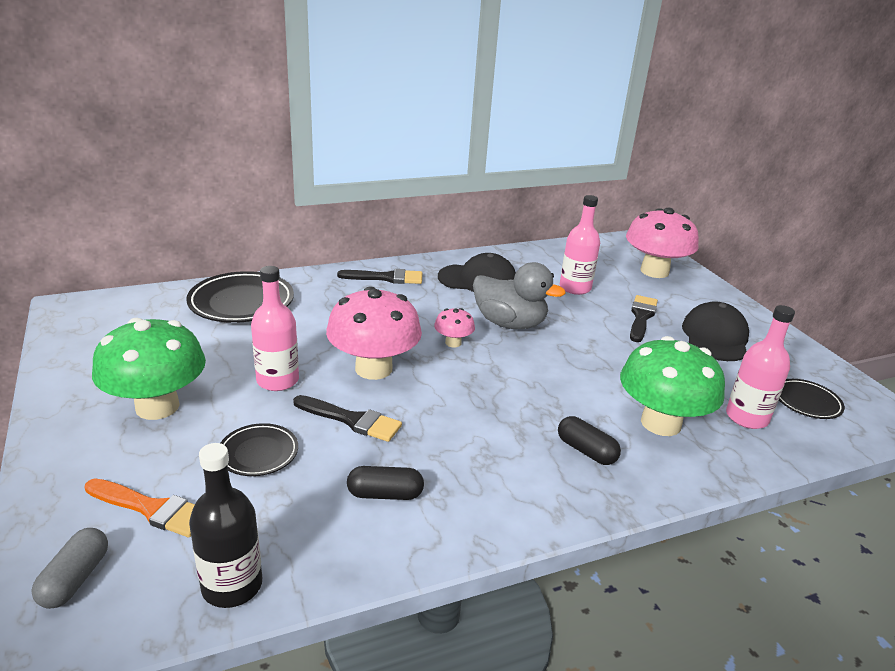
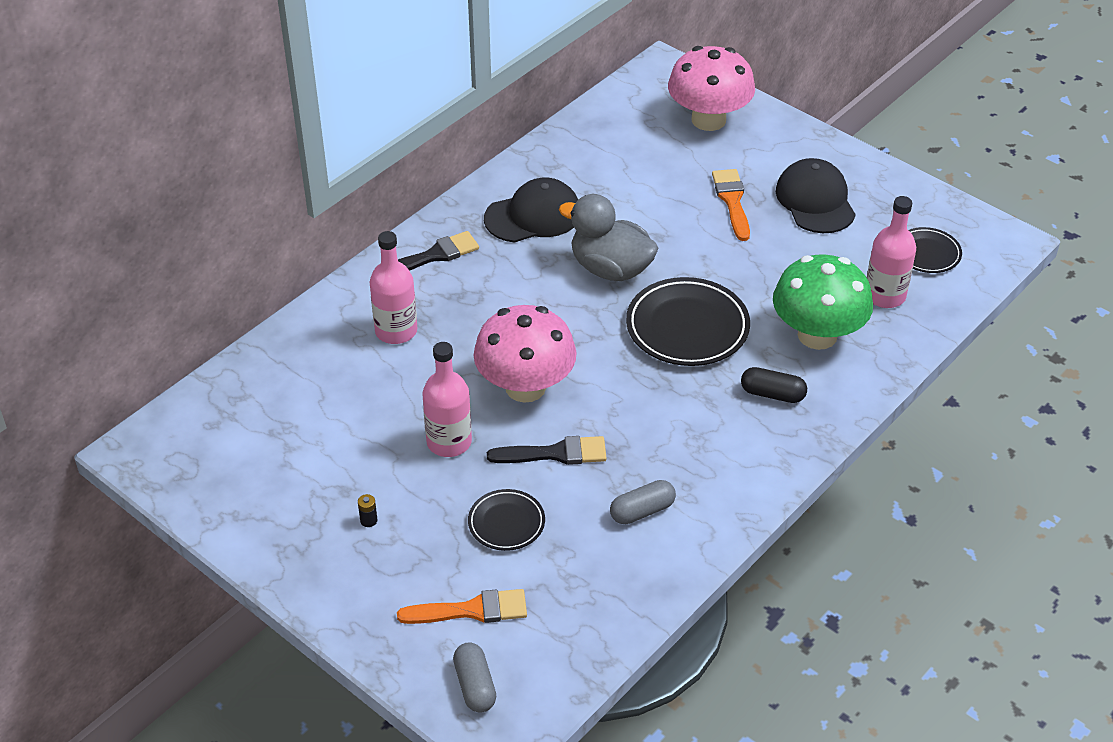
camera: 25 degrees left, 15 degrees up
green mushroom [92,318,206,420] -> black battery [358,494,377,527]
black plate [186,271,294,323] -> black plate moved to [626,277,750,366]
black bottle [189,443,262,608] -> none
black capsule [347,466,424,500] -> grey capsule [610,480,676,524]
pink mushroom [434,308,475,347] -> none
grey duck [473,262,566,329] -> grey duck turned 150 degrees counterclockwise [559,194,658,281]
pink bottle [560,195,600,295] -> pink bottle moved to [370,231,417,344]
black brush [630,295,658,342] -> orange brush [712,169,750,241]

